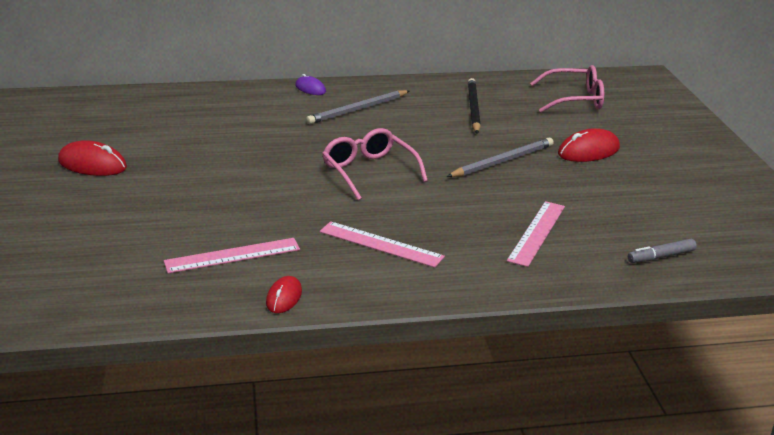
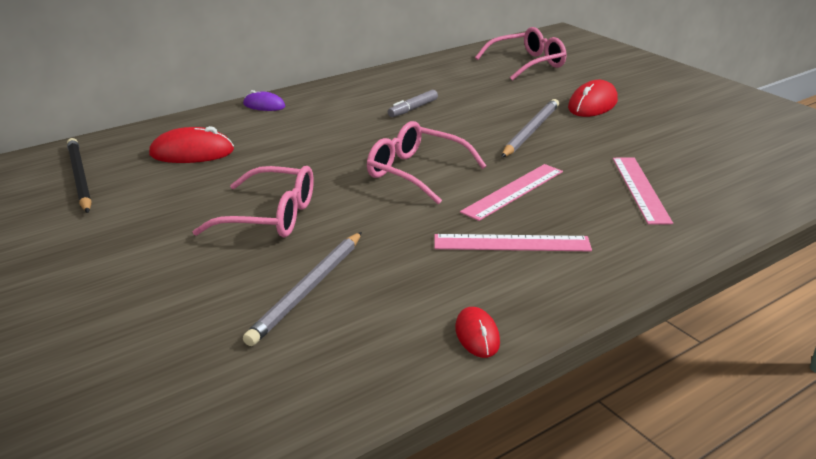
camera: 25 degrees left, 0 degrees up
red mouse [58,140,127,176] -> red mouse moved to [149,126,234,163]
pink ruler [164,238,300,273] -> pink ruler moved to [460,164,563,221]
grey pencil [306,90,409,124] -> grey pencil moved to [243,232,362,346]
black pencil [468,78,481,134] -> black pencil moved to [67,138,92,213]
grey marker [628,239,697,263] -> grey marker moved to [388,90,438,117]
none -> pink glasses [193,166,314,238]

